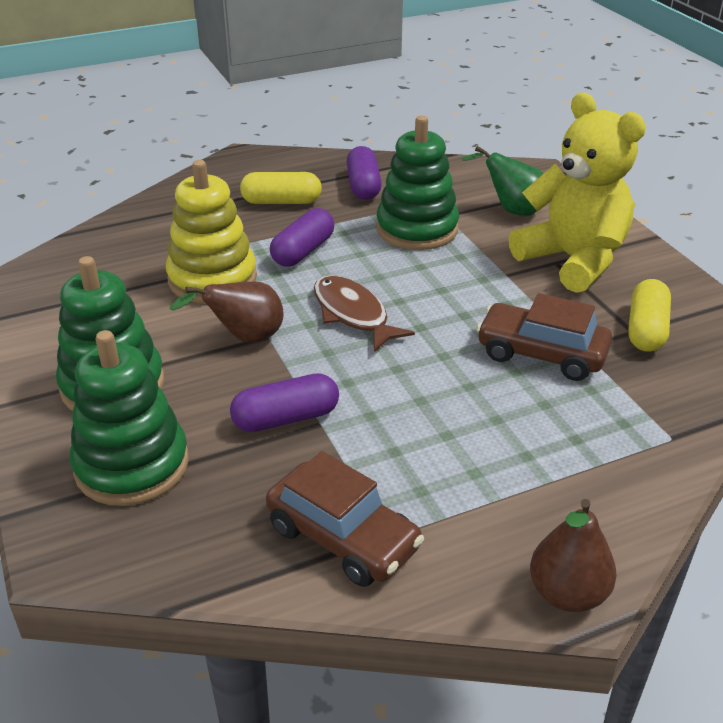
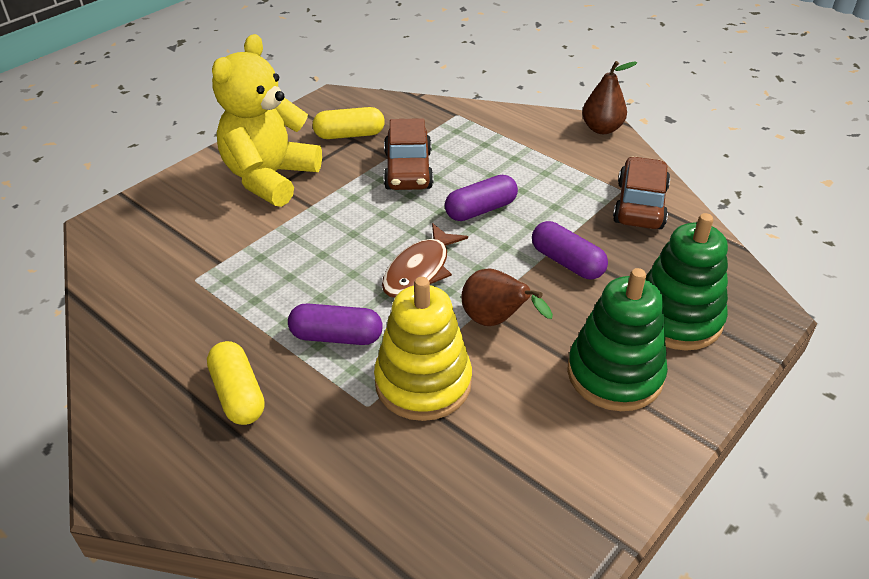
camera: 115 degrees left, 5 degrees up
purple capsule [347,146,382,200] -> purple capsule moved to [445,175,518,221]
green stacking toy [376,116,459,250] -> none
green pear [462,146,544,216] -> none

